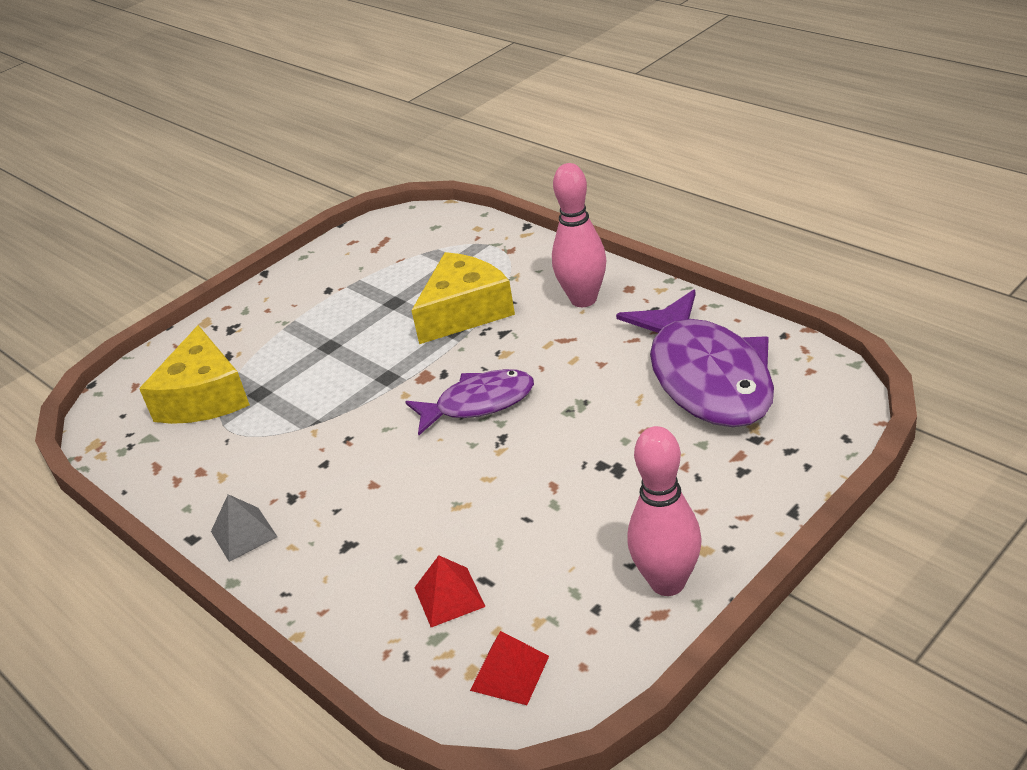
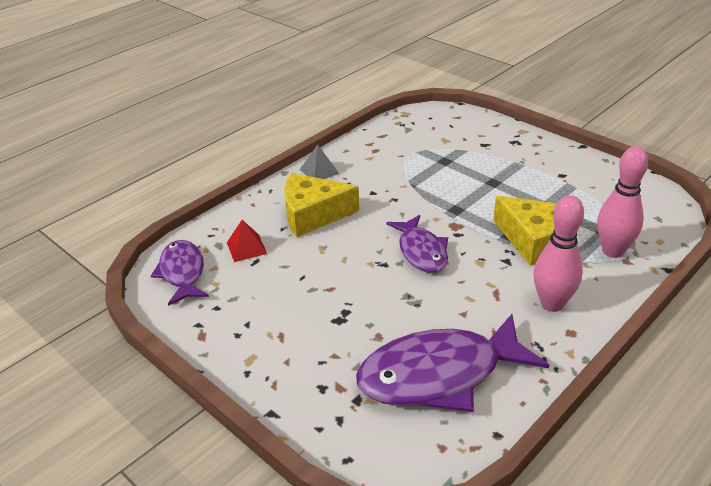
camera: 85 degrees right, 0 degrees up
yellow cheese [139,325,250,424] -> yellow cheese moved to [284,173,359,237]
red pyramid [470,631,549,705] -> purple fish [151,240,209,306]
pink bowling pin [628,426,702,596] -> pink bowling pin moved to [597,146,649,258]

